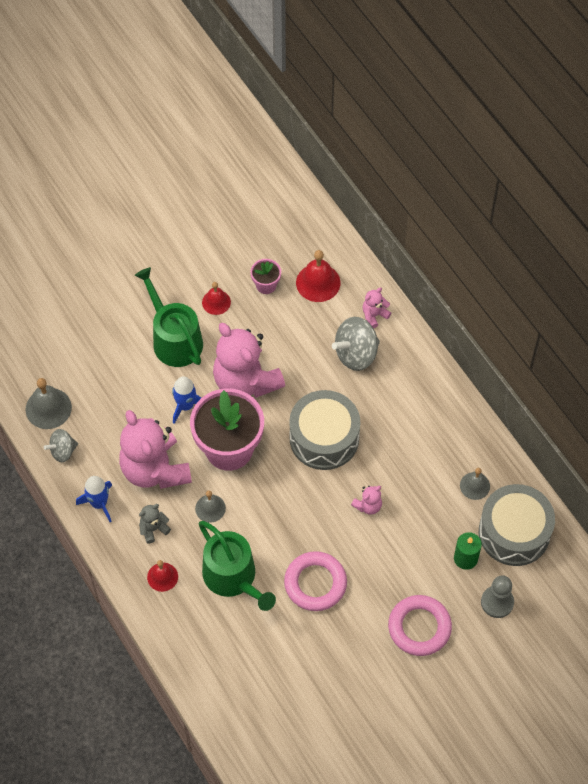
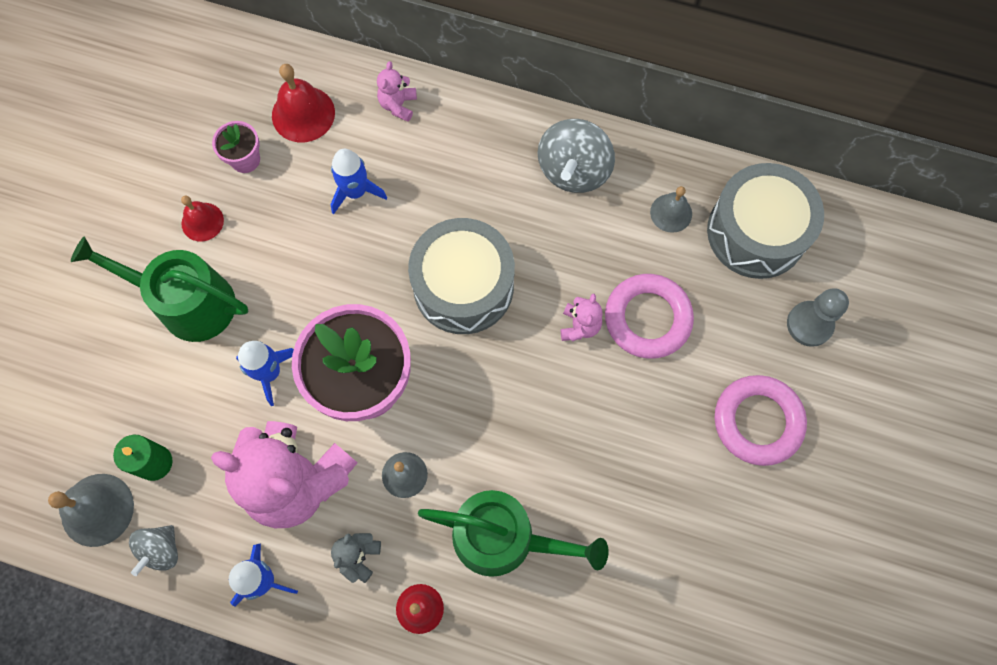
camera: 40 degrees left, 10 degrees up
pink teddy bear [213,323,285,398] -> none
pink ring [284,551,347,611] -> pink ring moved to [605,274,694,359]
grey spinning top [332,317,380,371] -> grey spinning top moved to [538,119,615,193]
green candle [454,532,482,570] -> green candle moved to [113,435,173,481]
none -> blue rocket [331,149,387,214]

